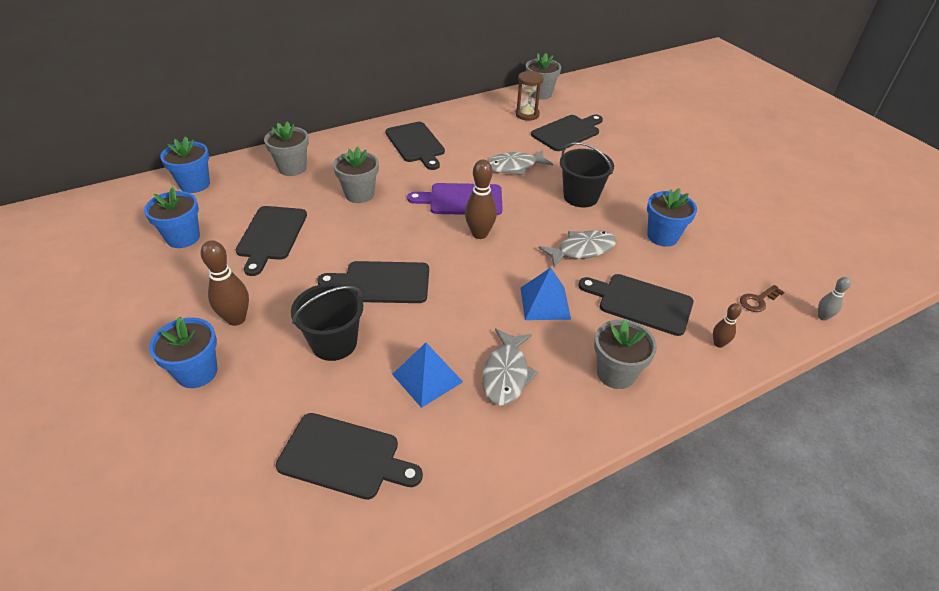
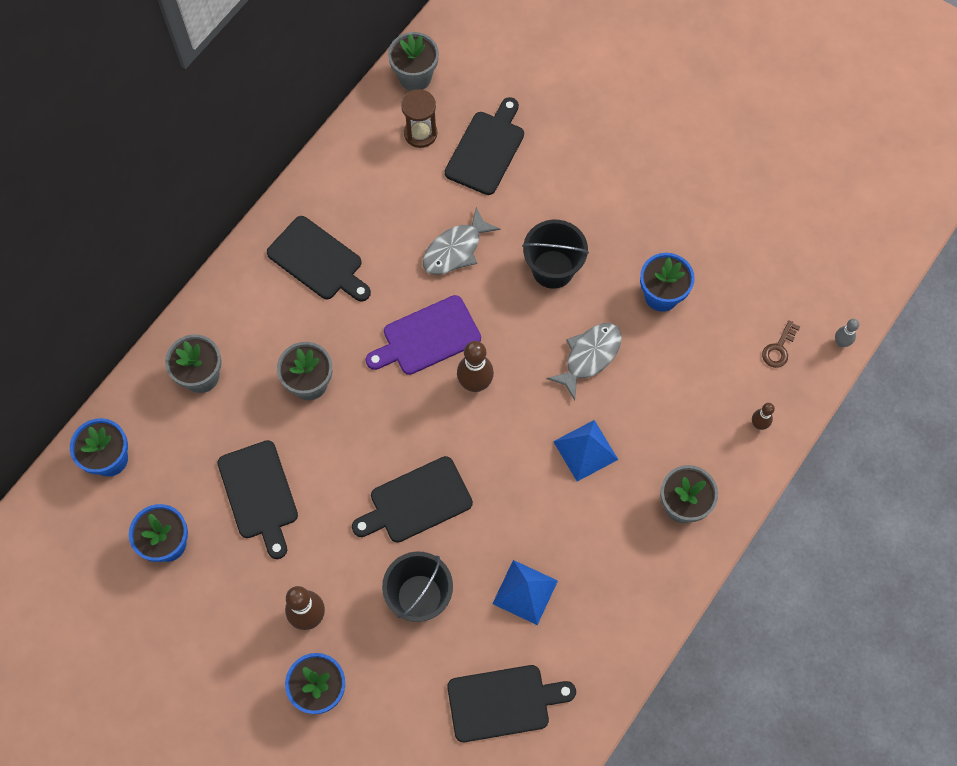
camera: 25 degrees left, 25 degrees up
grey fish [482,329,538,406] -> none
black cutting board [578,274,694,336] -> none

